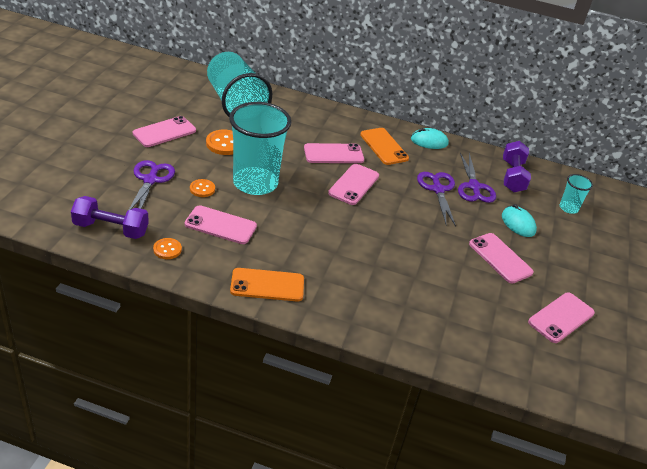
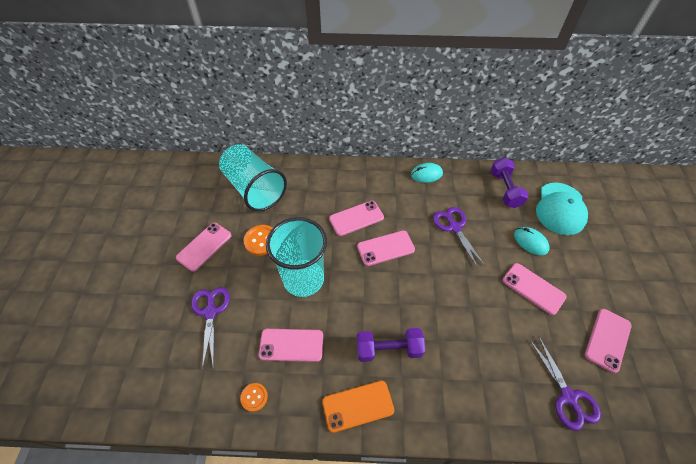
camera: 10 degrees left, 15 degrees up
purple dumbbell [71,196,149,239] -> purple dumbbell moved to [357,328,425,362]
orange button [190,179,215,197] -> none
pink phone [328,164,379,205] -> pink phone turned 60 degrees clockwise [357,230,415,266]
orange phone [360,128,409,165] -> none
purple scissors [458,153,496,203] -> purple scissors moved to [529,337,601,431]
turquoise cup [560,174,593,214] -> turquoise cap [536,183,588,235]

